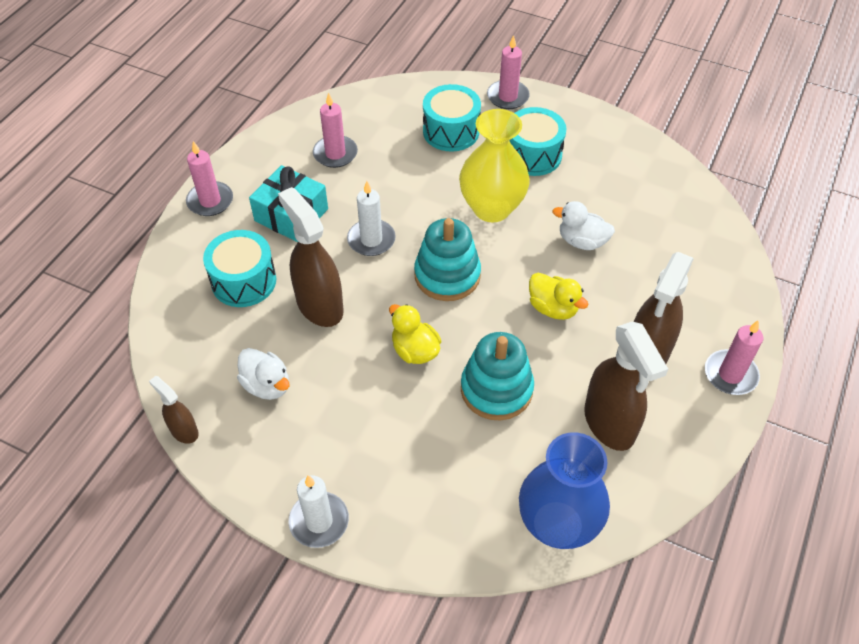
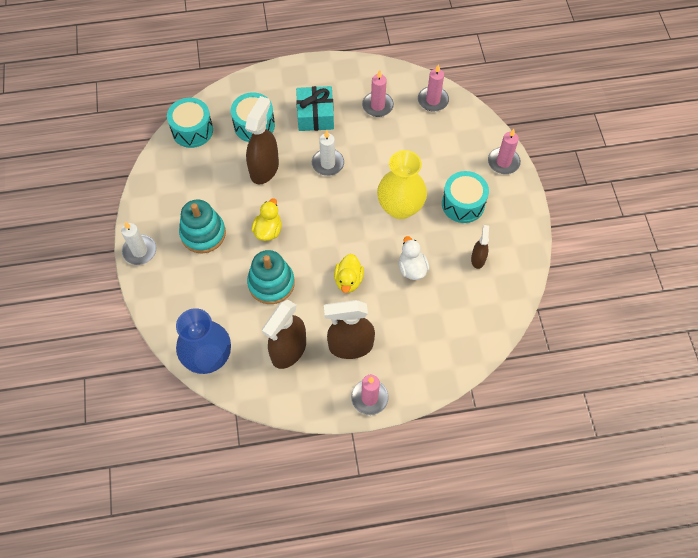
camera: 55 degrees right, 10 degrees up
brown spray bottle [149,376,199,444] -> brown spray bottle moved to [471,225,489,269]
pink candle [186,141,233,216] -> pink candle moved to [418,64,449,112]
white duck [237,348,290,400] -> none
turquoise stacking toy [414,218,481,301] -> turquoise stacking toy moved to [179,199,226,254]
turquoise drum [423,84,481,151] -> turquoise drum moved to [167,98,213,148]

